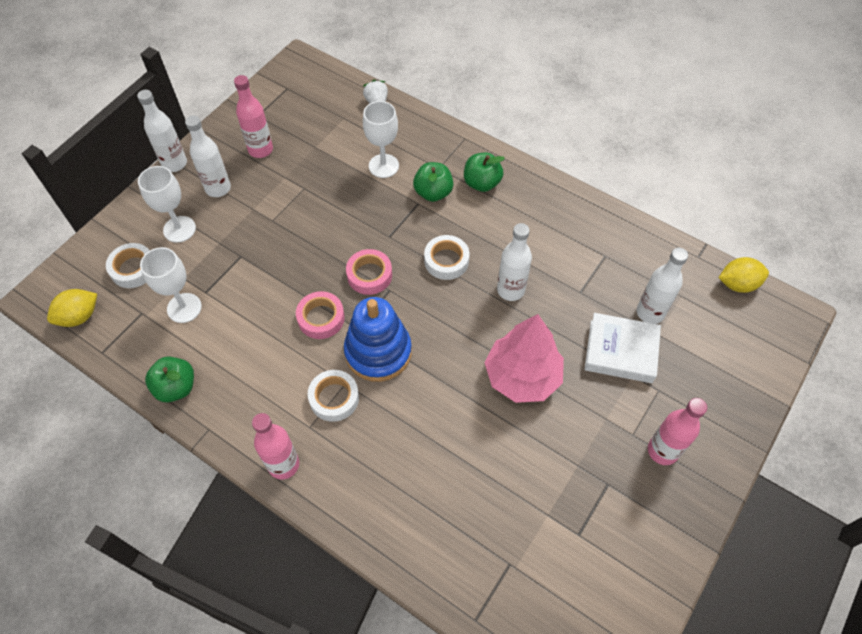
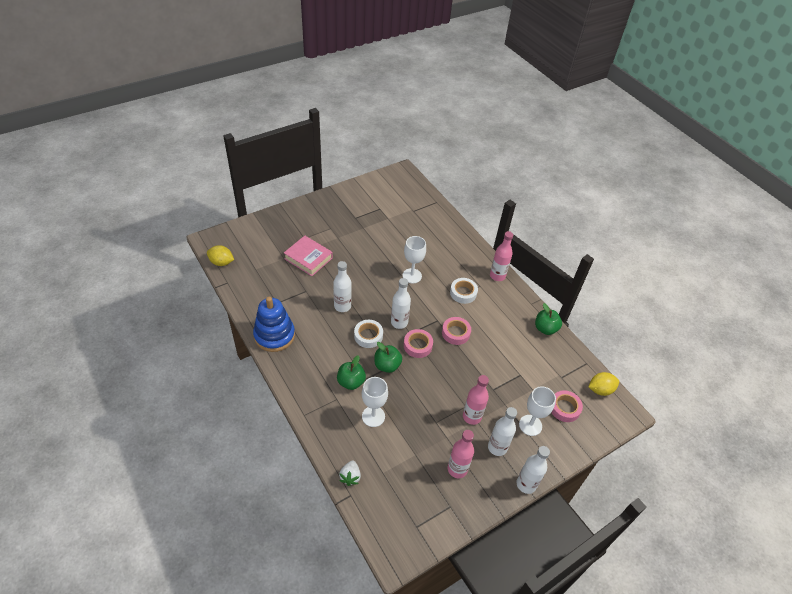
camera: 160 degrees left, 10 degrees down
white tape [106,243,150,288] -> pink tape [551,390,583,422]
white goblet [140,247,202,323] -> white goblet moved to [402,236,426,283]
blue stacking toy [344,297,412,382] -> blue stacking toy moved to [253,297,295,352]
green apple [464,153,505,192] -> green apple moved to [374,342,402,373]
pink tree [484,314,564,403] -> none
white book [584,313,661,383] -> pink book [284,236,333,276]
white bottle [637,248,688,324] -> white bottle moved to [391,278,411,329]
pink bottle [648,398,707,465] -> pink bottle moved to [463,375,489,425]

